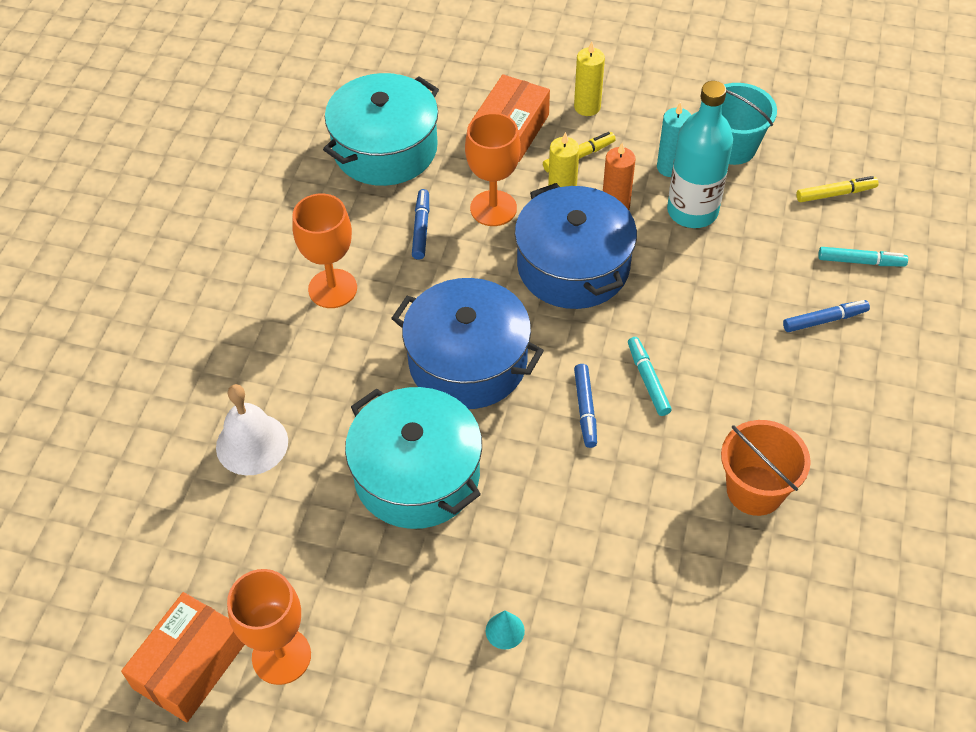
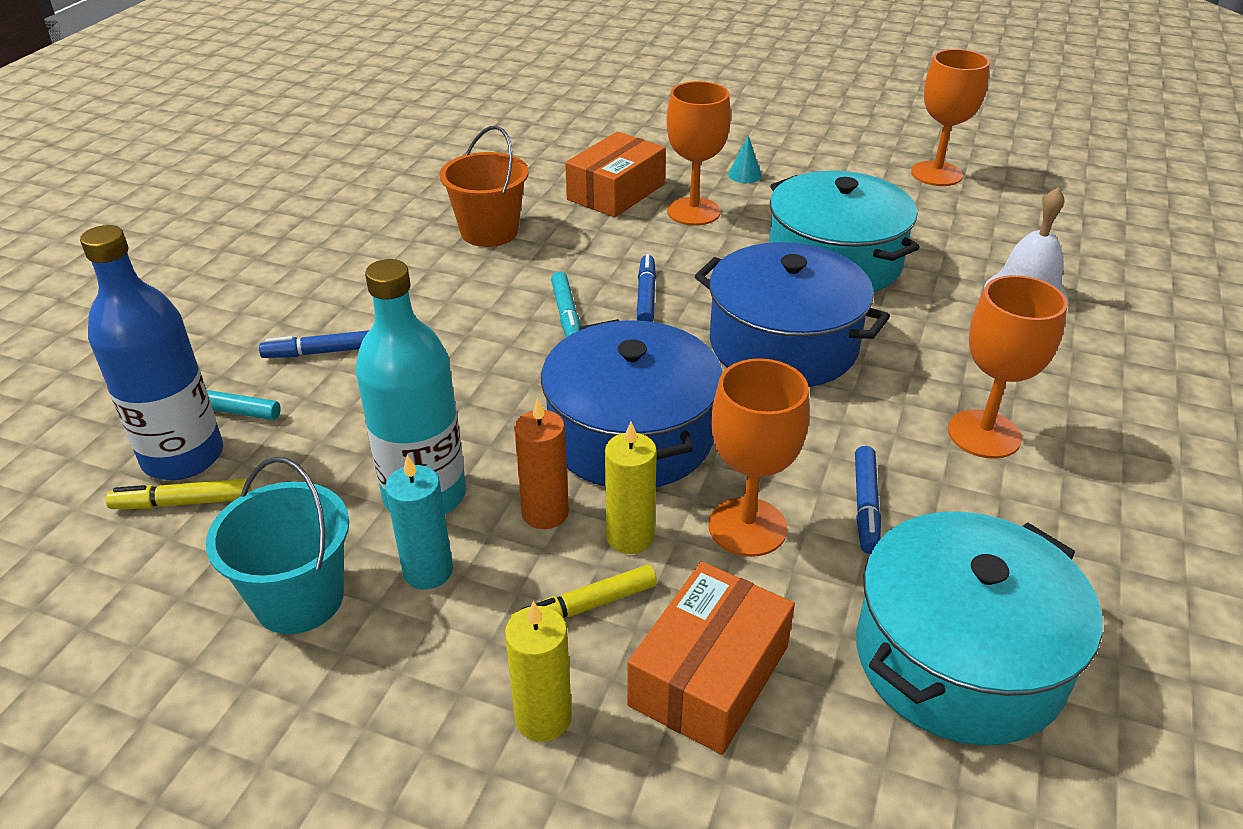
camera: 175 degrees left, 15 degrees down
orange box [121,592,245,722] -> orange box moved to [565,132,666,217]
none -> blue bottle [80,225,223,480]
none -> orange goblet [666,81,731,226]

